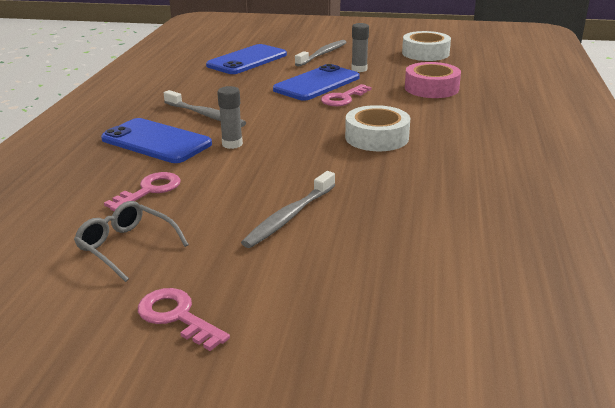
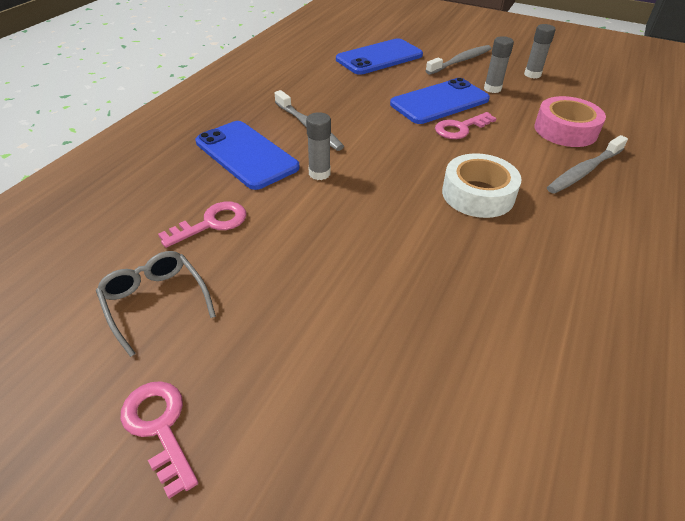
camera: 15 degrees right, 15 degrees up
grey toothbrush [241,171,335,248] -> grey toothbrush moved to [547,135,628,194]
white tape [402,31,451,61] -> none
none -> grey glue stick [524,24,556,79]

